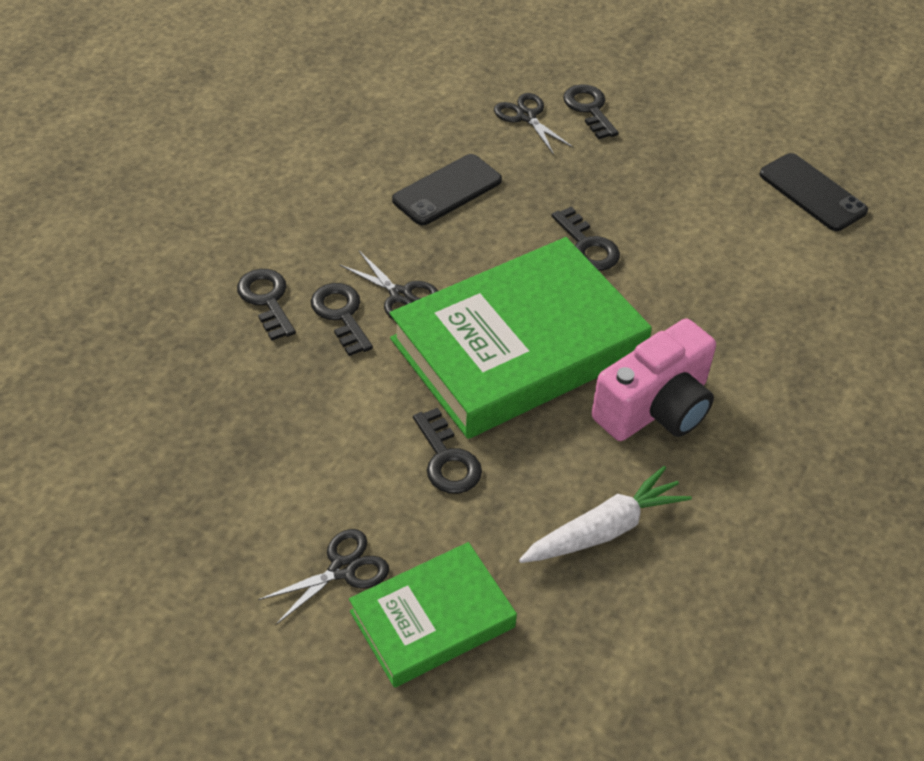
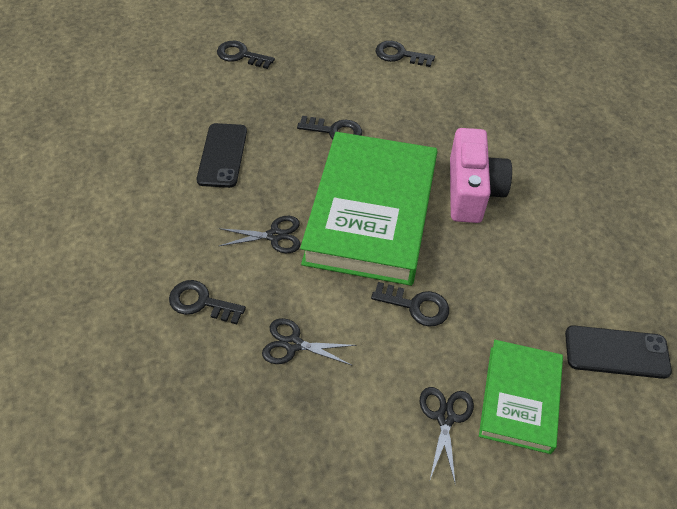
camera: 45 degrees left, 5 degrees up
black key [311,283,373,356] -> black key moved to [376,41,435,67]
black scissors [494,93,574,155] -> black scissors moved to [262,318,357,366]
white carrot [519,466,692,563] -> none
black phone [759,153,868,231] -> black phone moved to [565,325,672,379]

